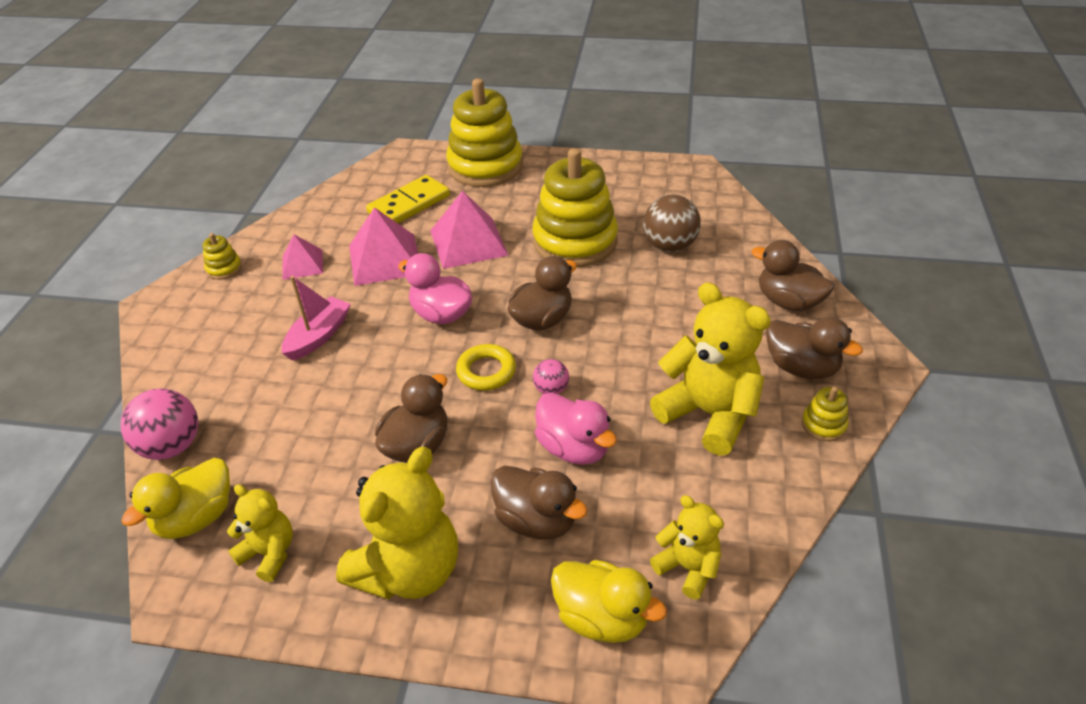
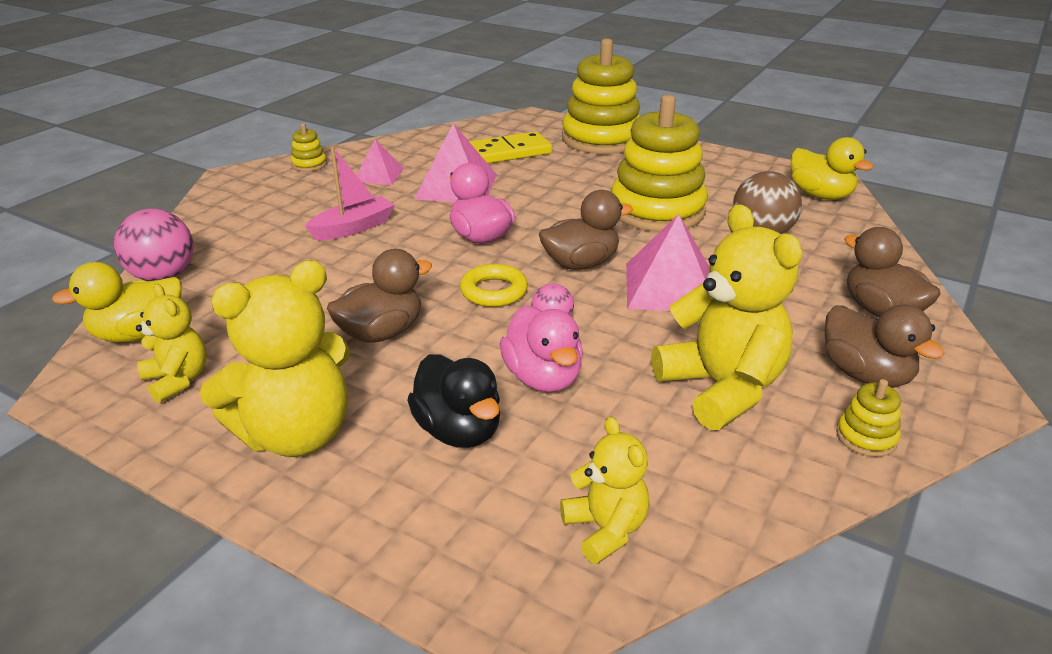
camera: 20 degrees right, 10 degrees down
pink pyramid [430,191,508,269] -> pink pyramid moved to [626,214,710,311]
brown duck [491,466,588,540] -> black duck [407,354,500,448]
yellow duck [551,560,667,643] -> yellow duck moved to [791,137,874,200]

